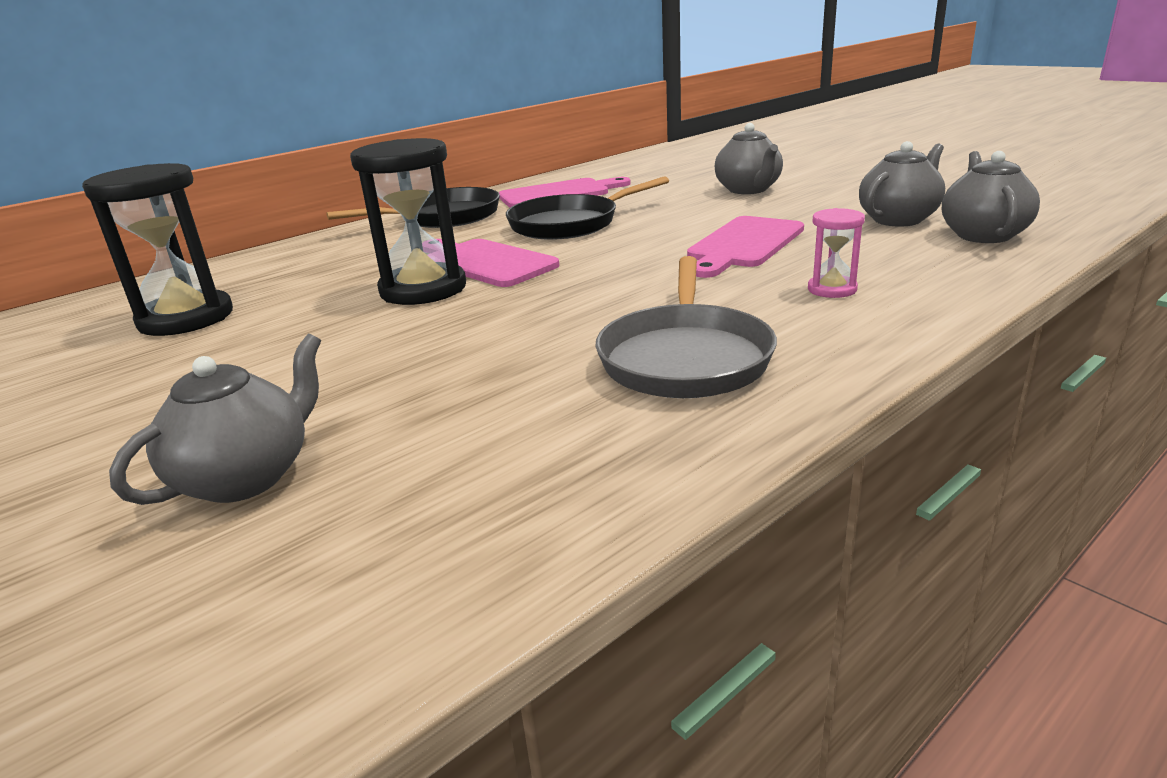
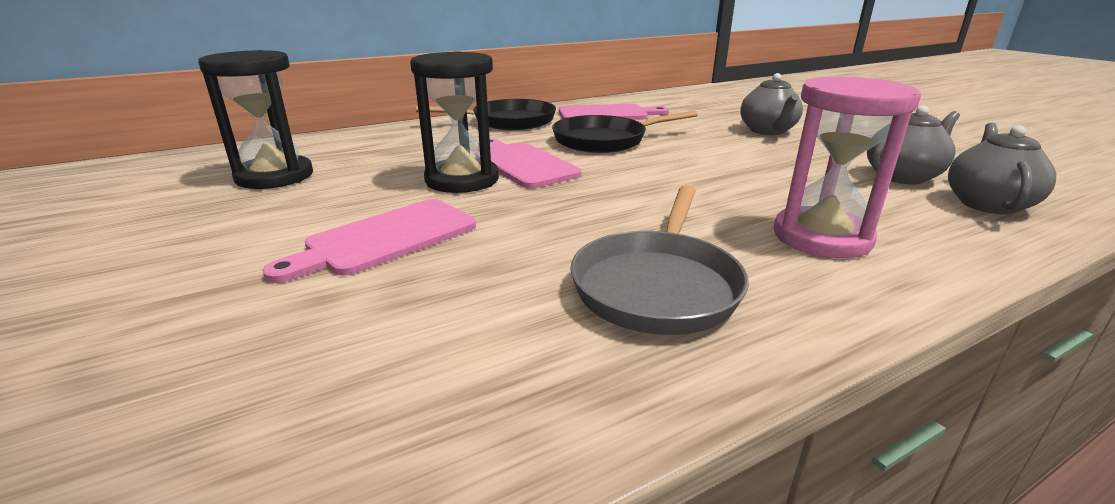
camera: 10 degrees right, 0 degrees up
grey teapot [109,333,321,505] -> none
pink cutting board [687,216,804,278] -> pink cutting board moved to [262,199,476,283]
pink hourglass [808,208,865,298] -> pink hourglass [773,77,921,258], size x2.03

